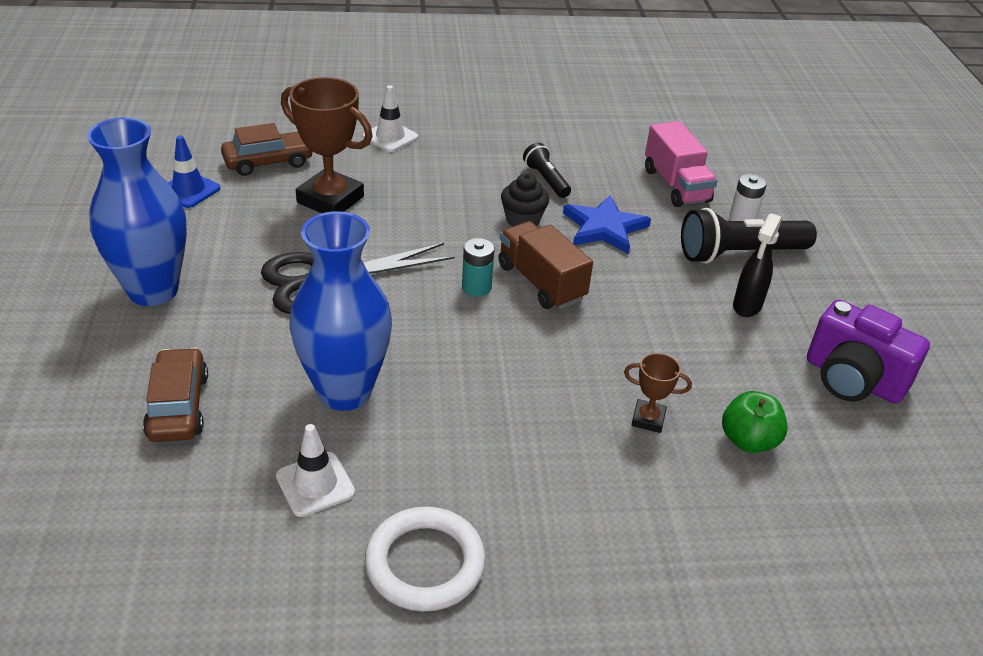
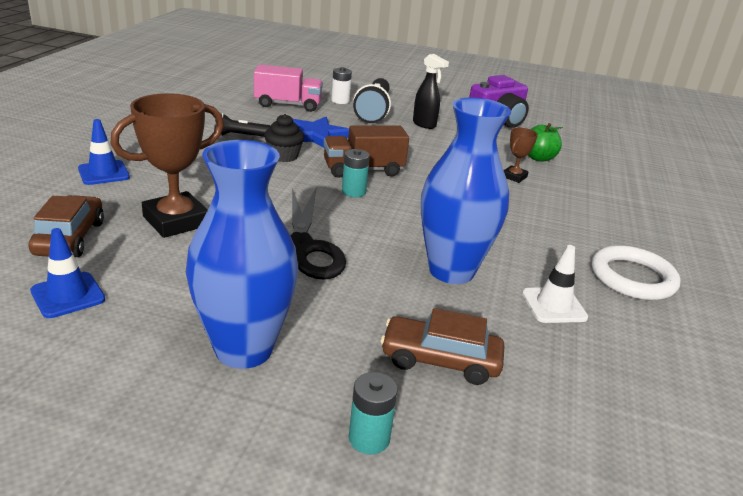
camera: 70 degrees left, 10 degrees down
white traffic cone [362,85,418,152] -> blue traffic cone [78,119,130,185]
none -> turquoise battery [349,372,398,454]

